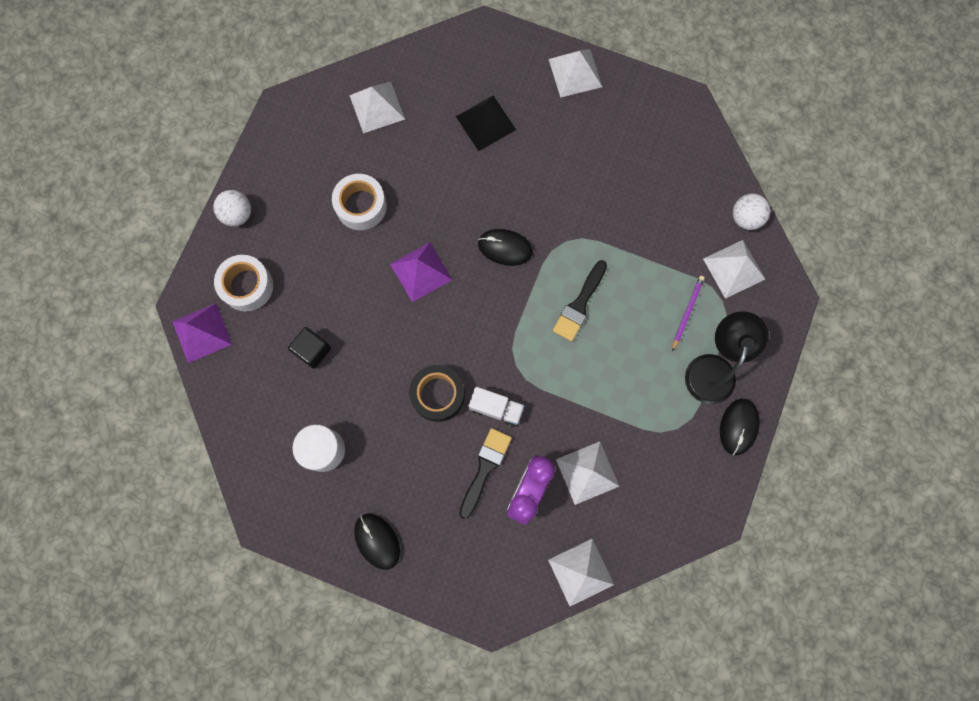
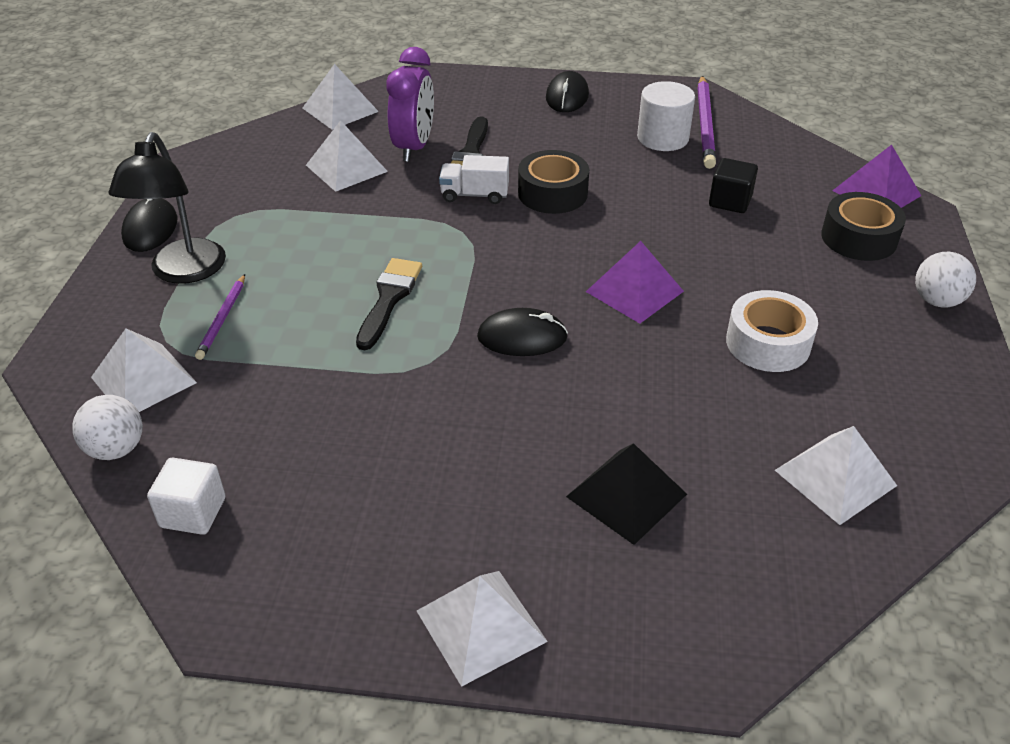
camera: 165 degrees right, 35 degrees down
white tape [214,255,273,312] -> black tape [821,192,906,261]
black mouse [354,514,400,570] -> black mouse turned 60 degrees clockwise [546,71,589,112]
none -> white cube [147,458,226,535]
none -> purple pencil [697,76,716,169]

